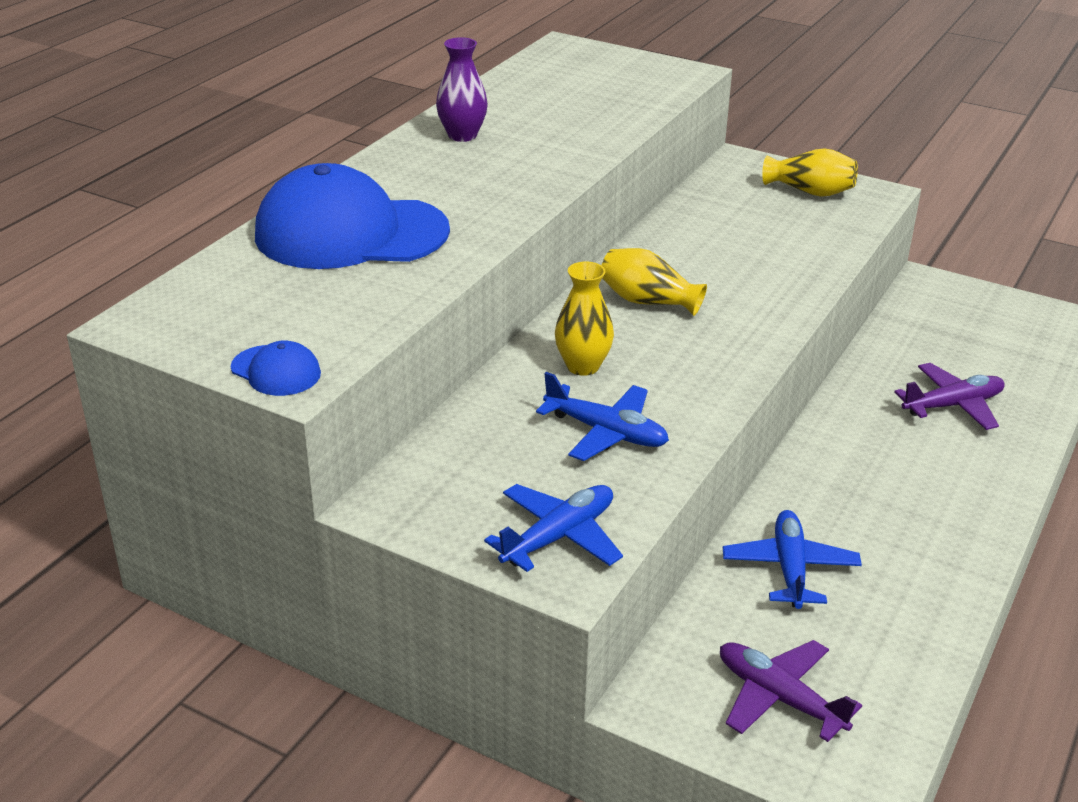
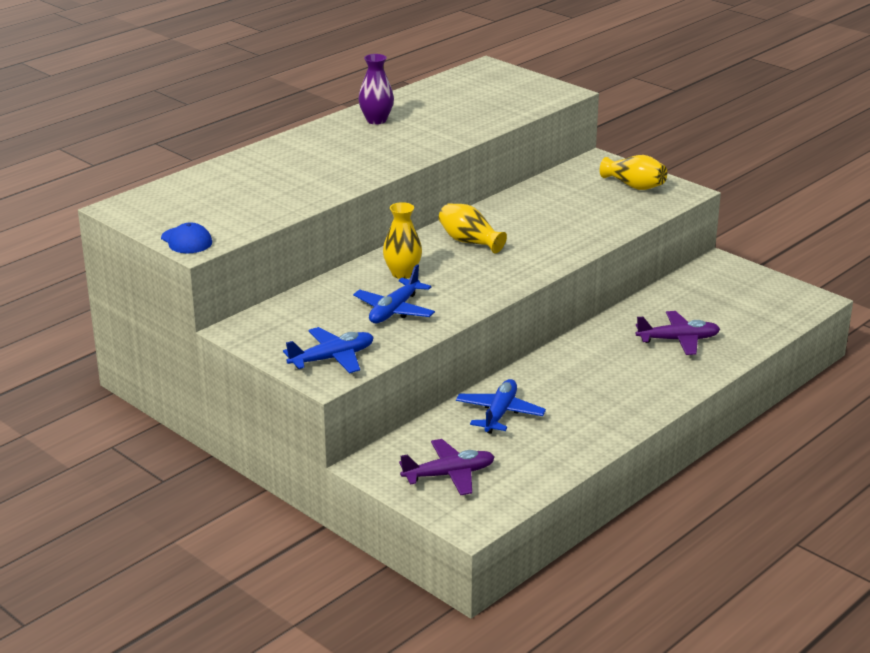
camera: 15 degrees right, 5 degrees down
blue cap [255,163,450,269] -> none
blue plane [536,372,669,461] -> blue plane turned 75 degrees clockwise [353,264,435,323]
purple plane [720,640,862,742] -> purple plane turned 105 degrees clockwise [399,439,495,495]

